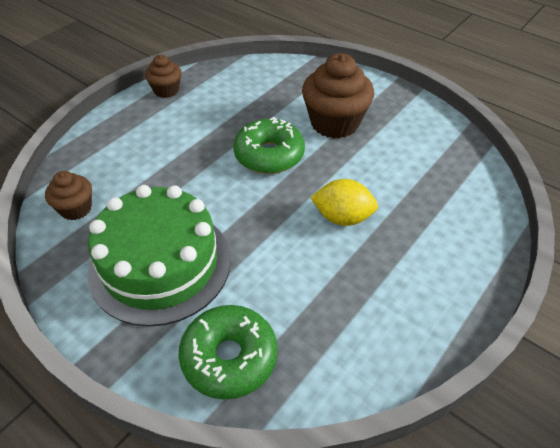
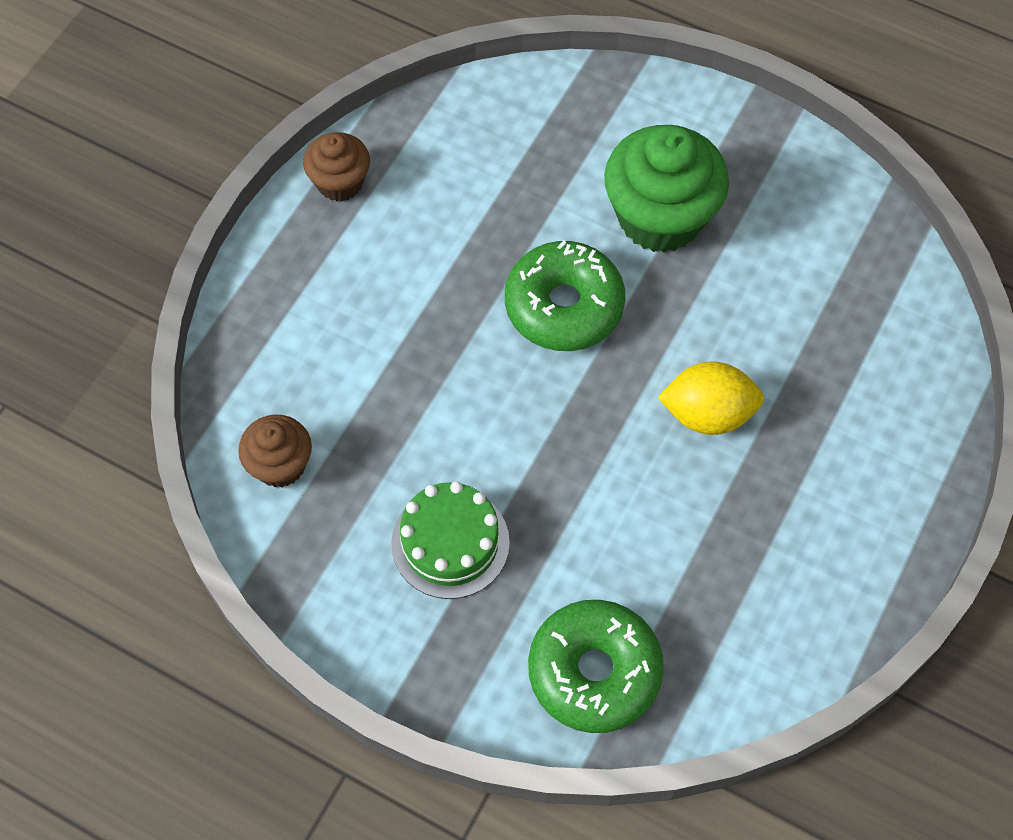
camera: 10 degrees left, 15 degrees up
green cake [87,185,231,326] -> green cake [391,481,510,599], size x0.55
brown cupcake [302,53,374,139] -> green cupcake [604,125,729,253]

